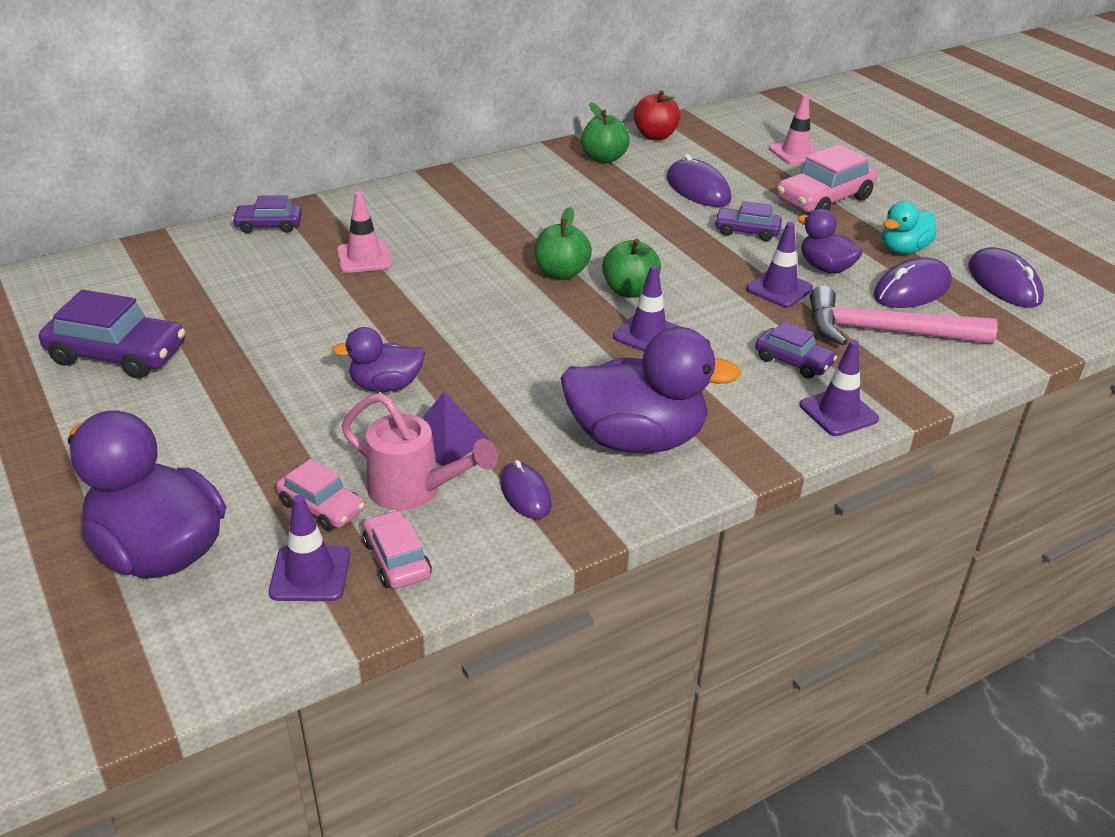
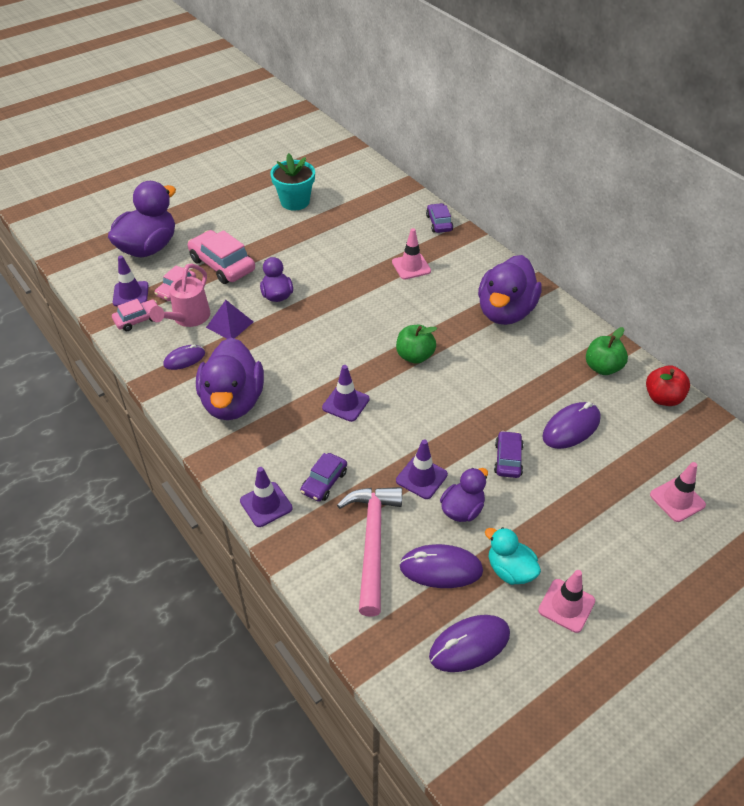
camera: 85 degrees right, 10 degrees up
purple car [39,290,185,378] -> turquoise flower pot [270,153,315,211]
green apple [602,239,661,298] -> none
pink car [776,144,877,212] -> pink car moved to [188,230,255,284]
purple mouse [874,257,952,308] -> purple mouse turned 45 degrees counterclockwise [399,544,483,588]
none -> purple duck [478,255,542,325]
none -> pink traffic cone [538,570,595,633]

